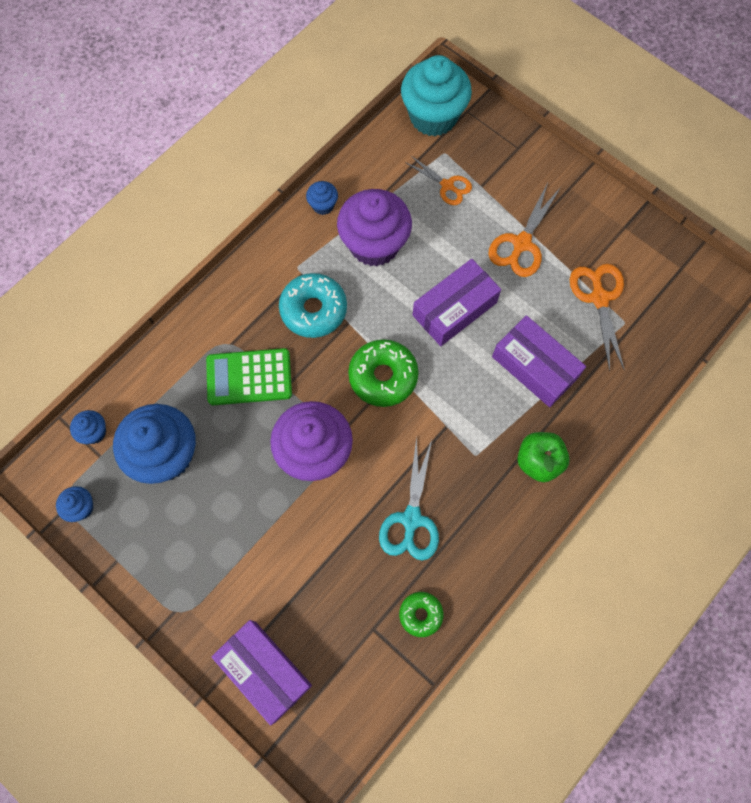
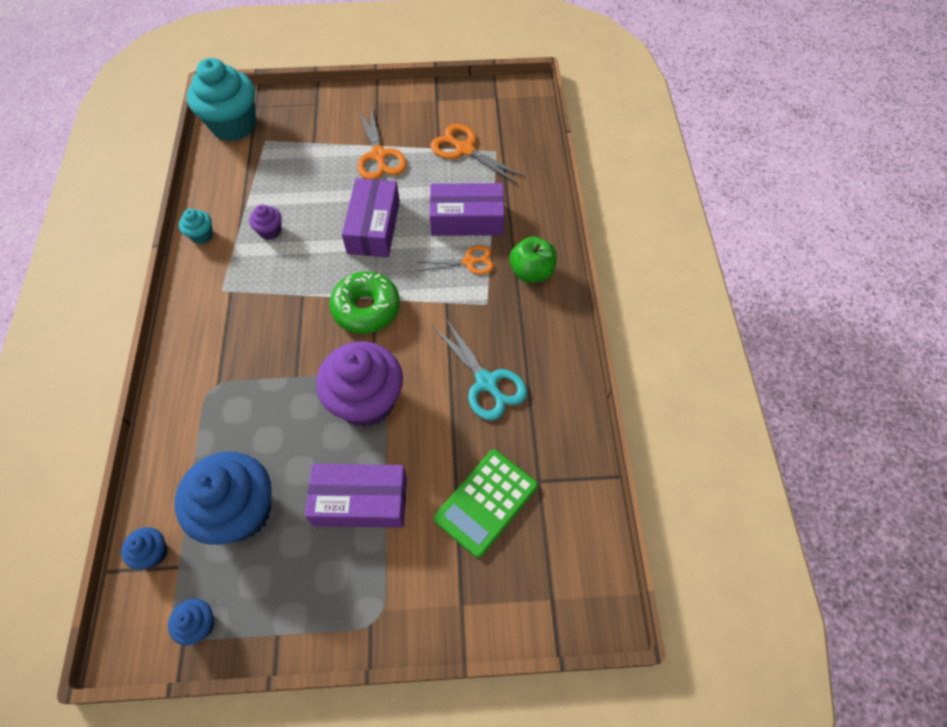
camera: 45 degrees left, 10 degrees down
green calculator [206,348,292,405] -> green calculator moved to [434,449,538,558]
purple box [212,620,312,725] -> purple box moved to [305,464,407,528]
turquoise donut [279,273,347,338] -> none
blue cupcake [306,181,338,215] -> turquoise cupcake [179,209,213,244]
purple cupcake [337,189,412,266] -> purple cupcake [249,204,282,240], size x0.44
green donut [399,592,443,637] -> none
orange scissors [405,156,472,205] -> orange scissors moved to [418,245,494,275]

